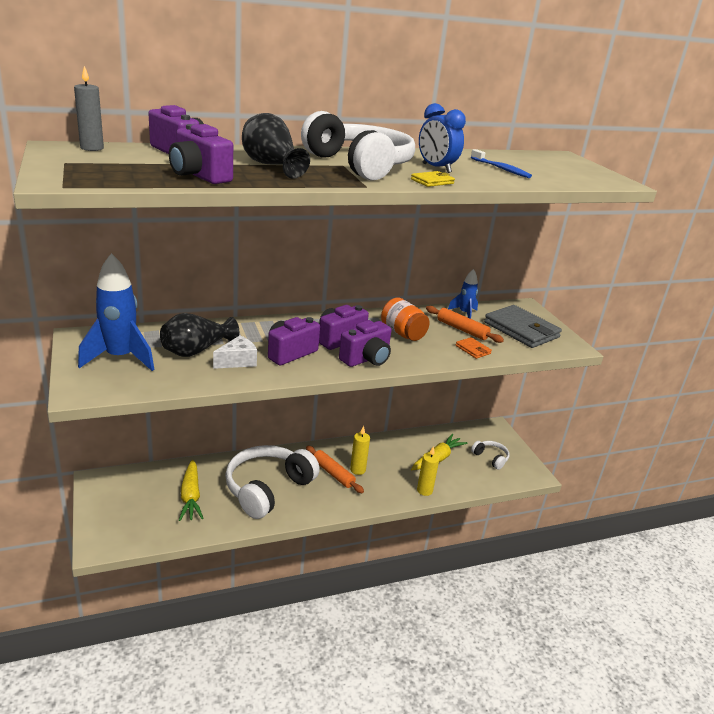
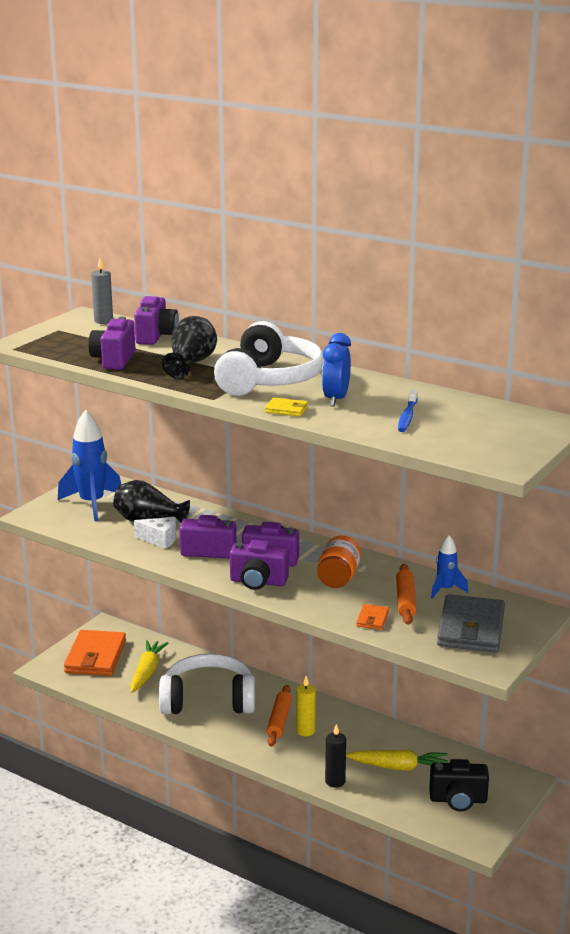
camera: 55 degrees right, 5 degrees down
yellow carrot [179,460,204,521] -> yellow carrot turned 150 degrees clockwise [130,640,168,693]
yellow candle [417,446,439,496] -> black candle [325,724,346,788]
white headphones [471,441,509,470] -> black camera [429,759,489,811]
none -> orange wallet [64,630,126,676]

